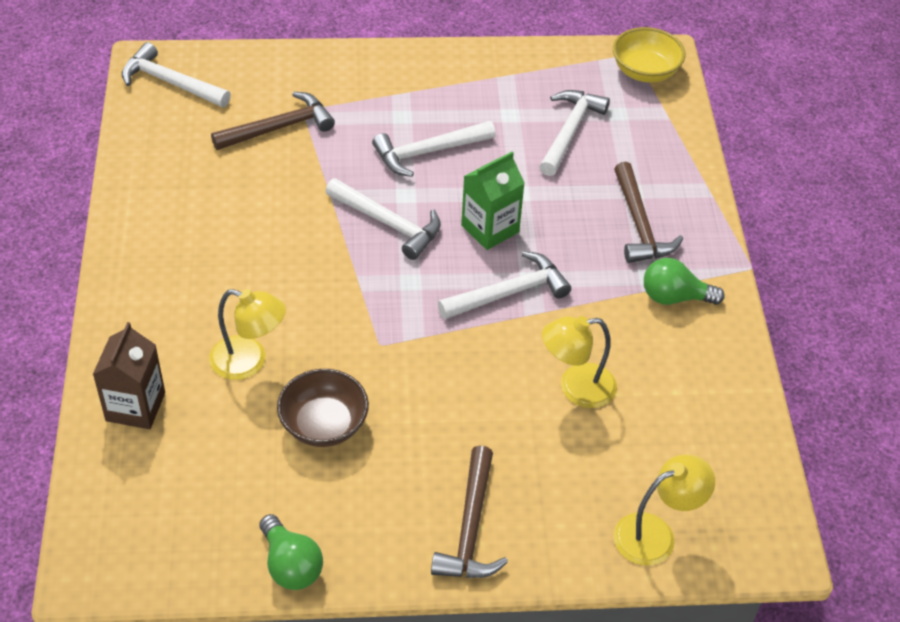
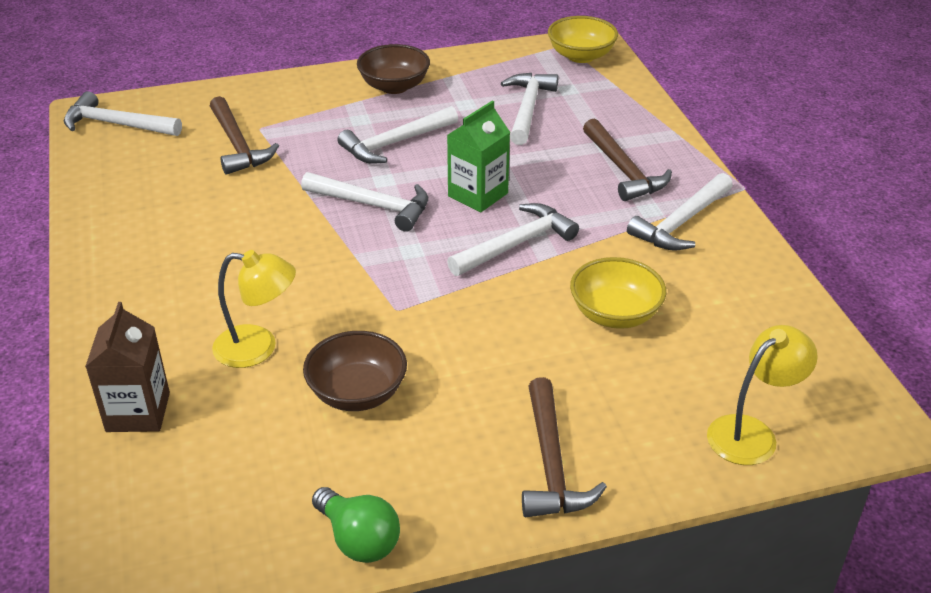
camera: 10 degrees left, 10 degrees down
brown hammer [211,92,335,150] -> brown hammer turned 105 degrees clockwise [210,96,279,175]
yellow lamp [542,316,617,408] -> yellow bowl [570,257,666,329]
green light bulb [644,258,725,305] -> white hammer [627,173,733,251]
none -> brown bowl [357,44,430,94]

